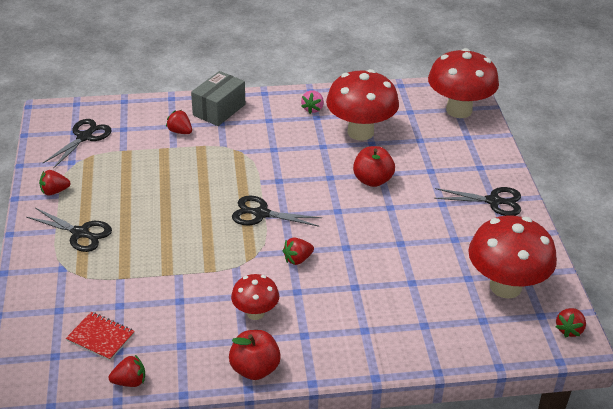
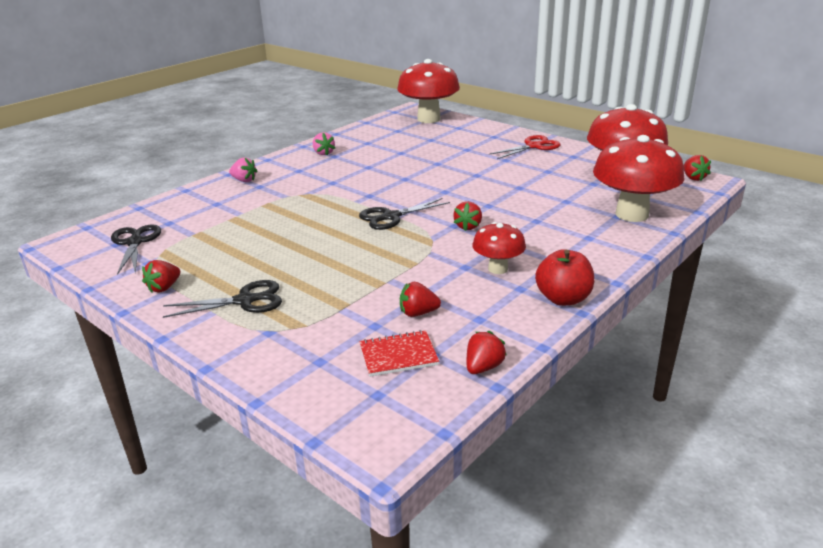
camera: 40 degrees left, 10 degrees down
red strawberry [166,110,192,134] -> red strawberry moved to [400,282,441,317]
grey box [191,71,245,126] -> pink strawberry [229,157,258,182]
red mushroom [326,69,399,141] -> red mushroom moved to [593,135,685,222]
red apple [353,146,395,187] -> none
black scissors [434,187,521,216] -> red scissors [489,135,561,159]

